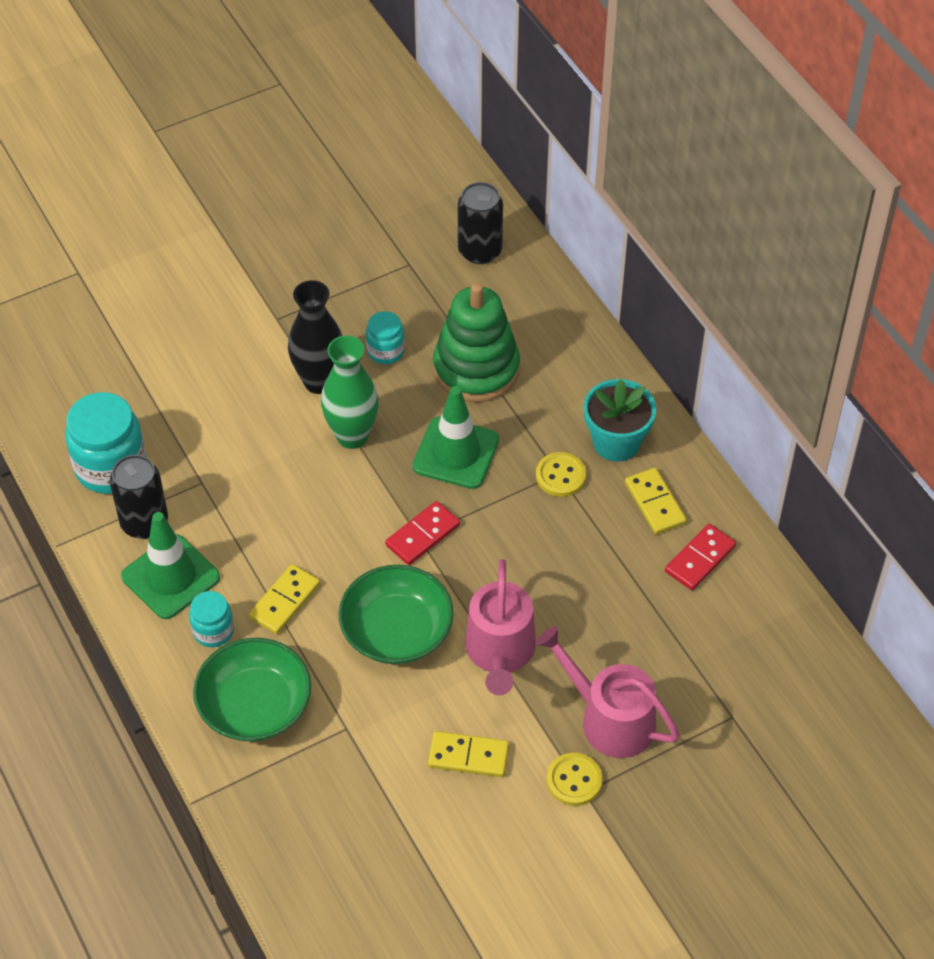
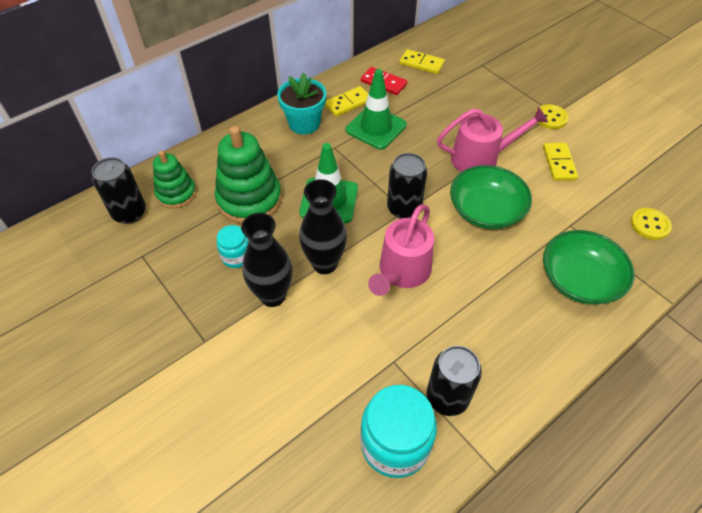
camera: 100 degrees left, 0 degrees up
green traffic cone [121,512,220,619] -> green traffic cone moved to [346,69,407,149]
turquoise jar [189,591,234,647] -> none
yellow domino [249,564,320,634] -> yellow domino moved to [399,49,445,74]
green vase [321,335,379,449] -> black vase [299,179,347,274]
red domino [385,501,460,565] -> black can [387,153,427,219]
yellow button [536,452,586,497] -> yellow button moved to [631,208,672,240]
pink watering can [536,626,680,758] -> pink watering can moved to [368,204,434,296]
none -> green stacking toy [153,150,196,209]

